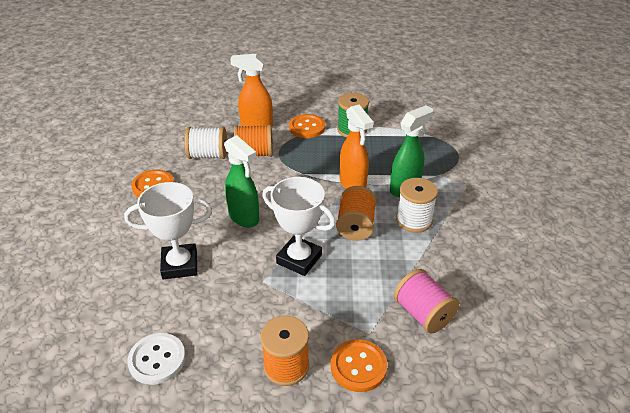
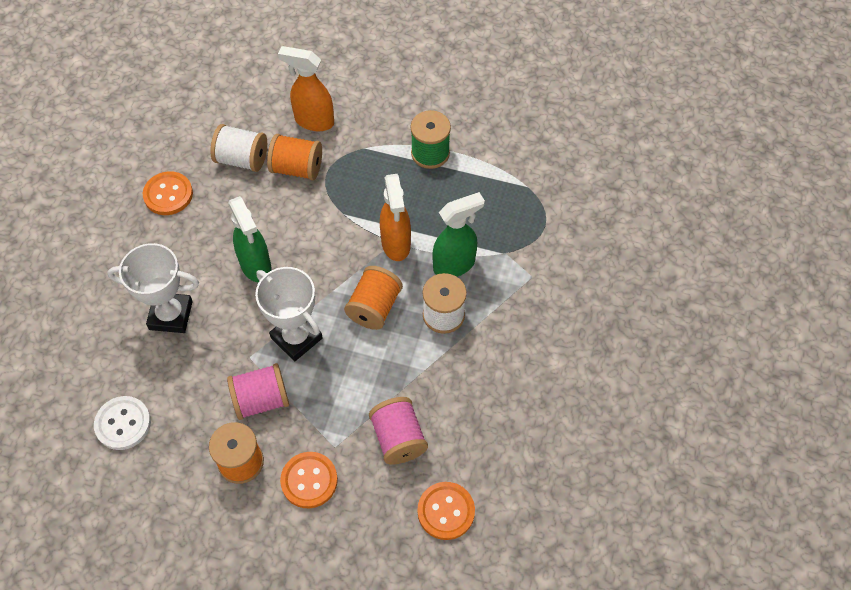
camera: 15 degrees right, 20 degrees up
orange button [289,114,325,138] -> orange button moved to [417,482,475,540]
none -> pink spool [227,363,289,420]

